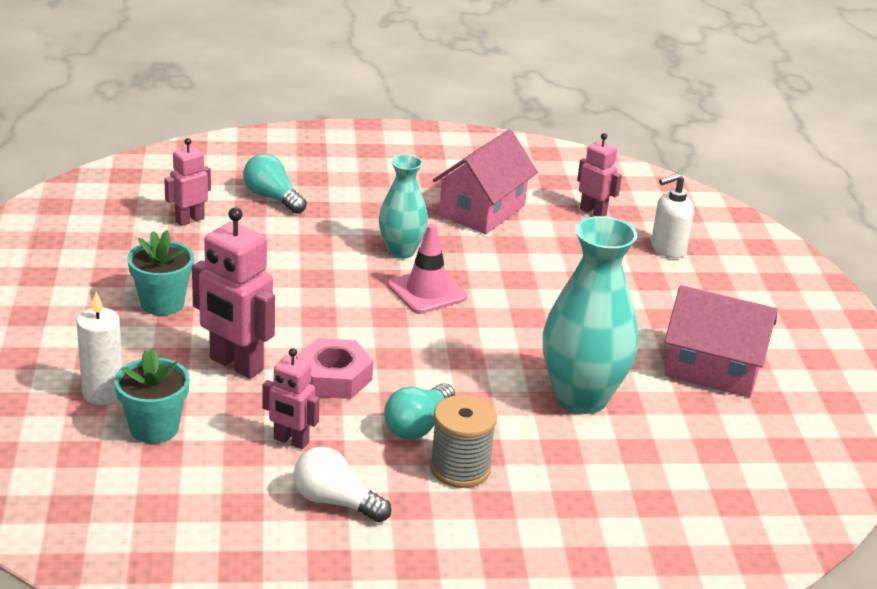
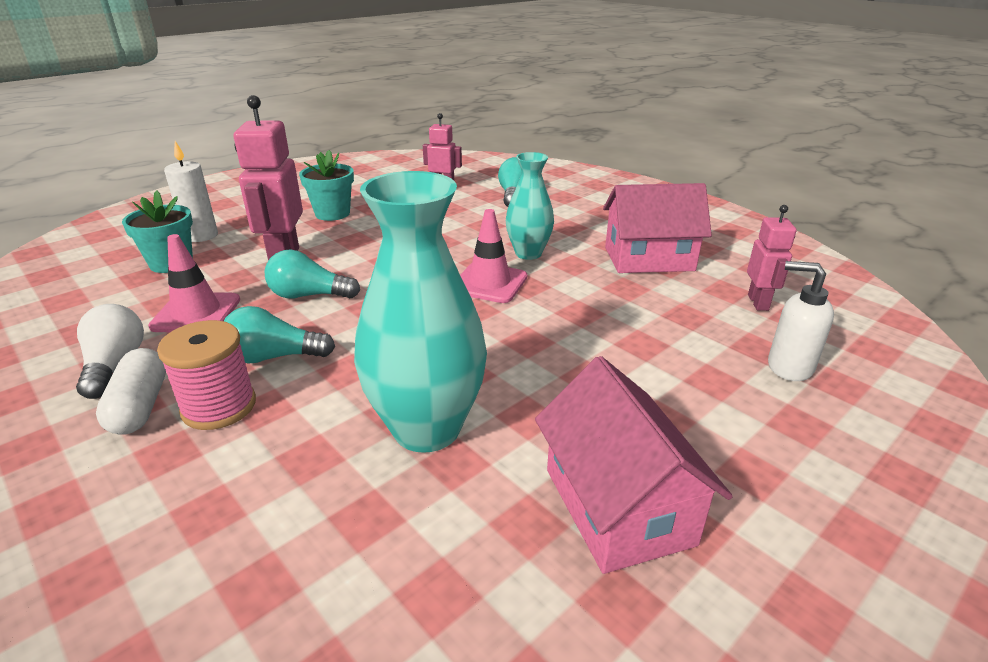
camera: 55 degrees right, 0 degrees up
pink robot [262,348,320,449] -> pink traffic cone [148,234,240,332]
pink nut [296,338,373,399] -> turquoise light bulb [265,249,360,298]
grey spool [430,395,497,488] -> pink spool [157,320,256,430]
none -> white capsule [96,348,166,435]

